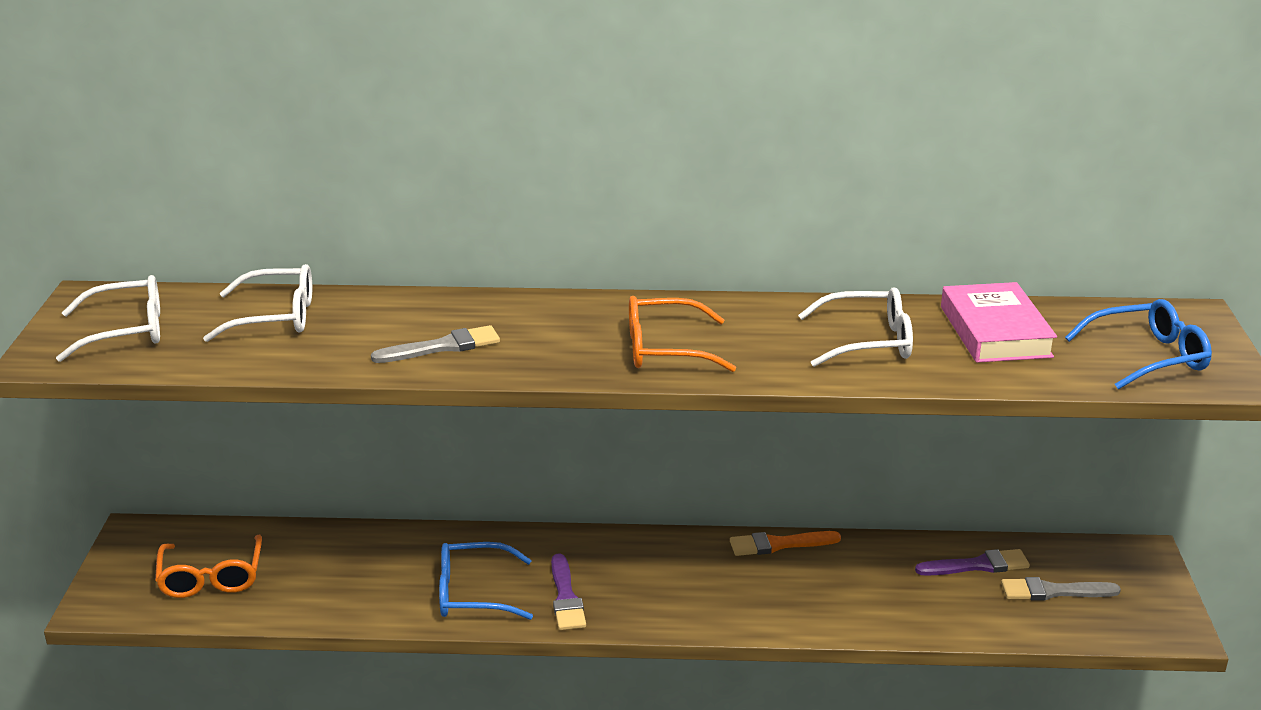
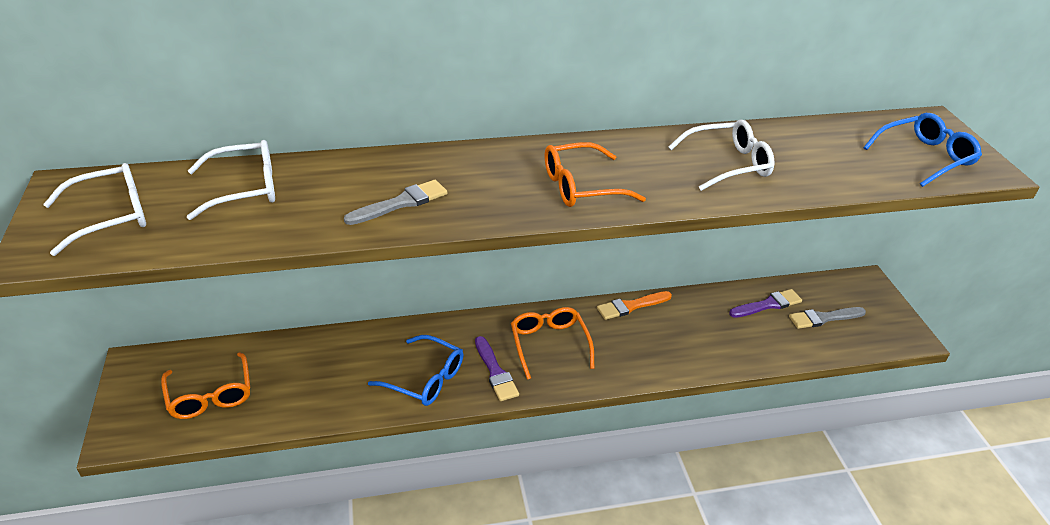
camera: 15 degrees left, 10 degrees up
blue glasses [439,542,533,620] -> blue glasses turned 135 degrees counterclockwise [368,335,463,406]
pink book [941,282,1057,363] -> none
none -> orange glasses [511,307,594,380]

